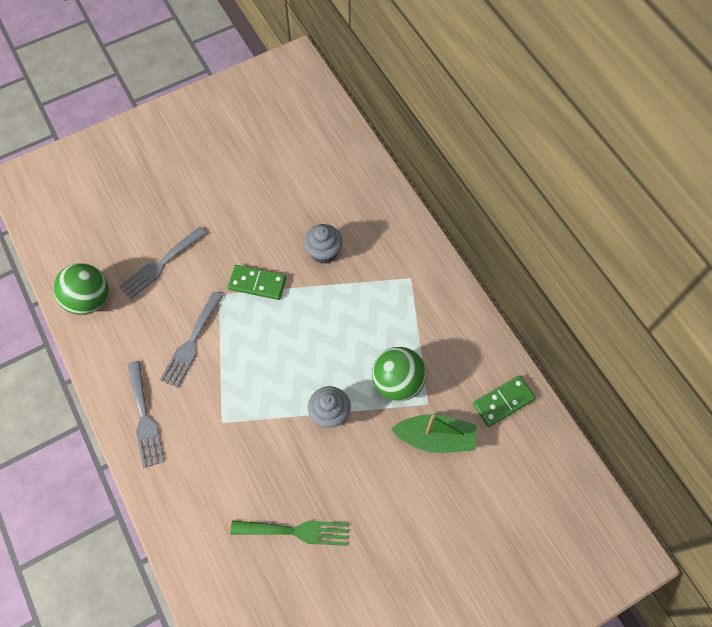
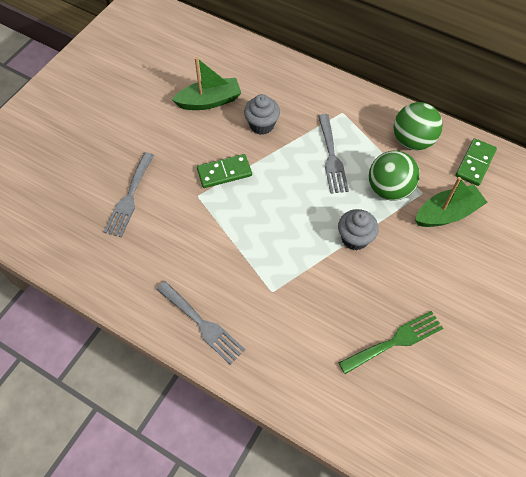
camera: 30 degrees left, 5 degrees down
green ball [53,263,109,315] -> green ball moved to [394,102,443,150]
grey fork [160,291,223,388] -> grey fork moved to [318,114,349,194]
none -> green boat [172,57,241,110]

